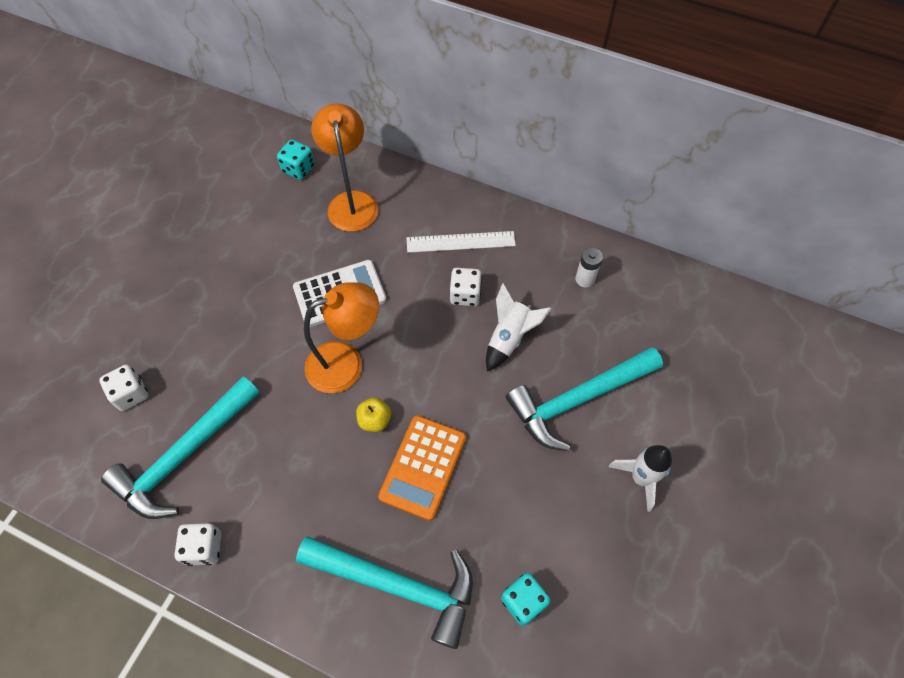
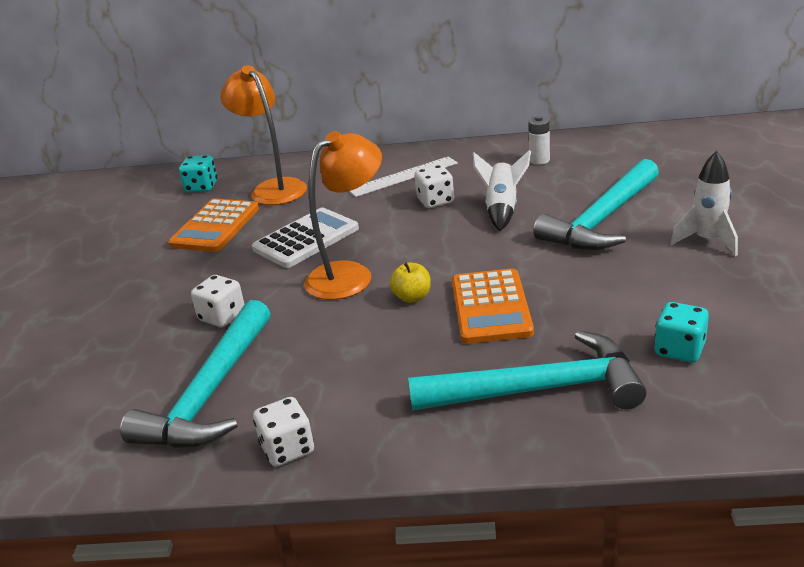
camera: 20 degrees left, 30 degrees down
white dice [99,364,148,411] -> white dice moved to [191,275,244,327]
none -> orange calculator [168,198,259,252]

